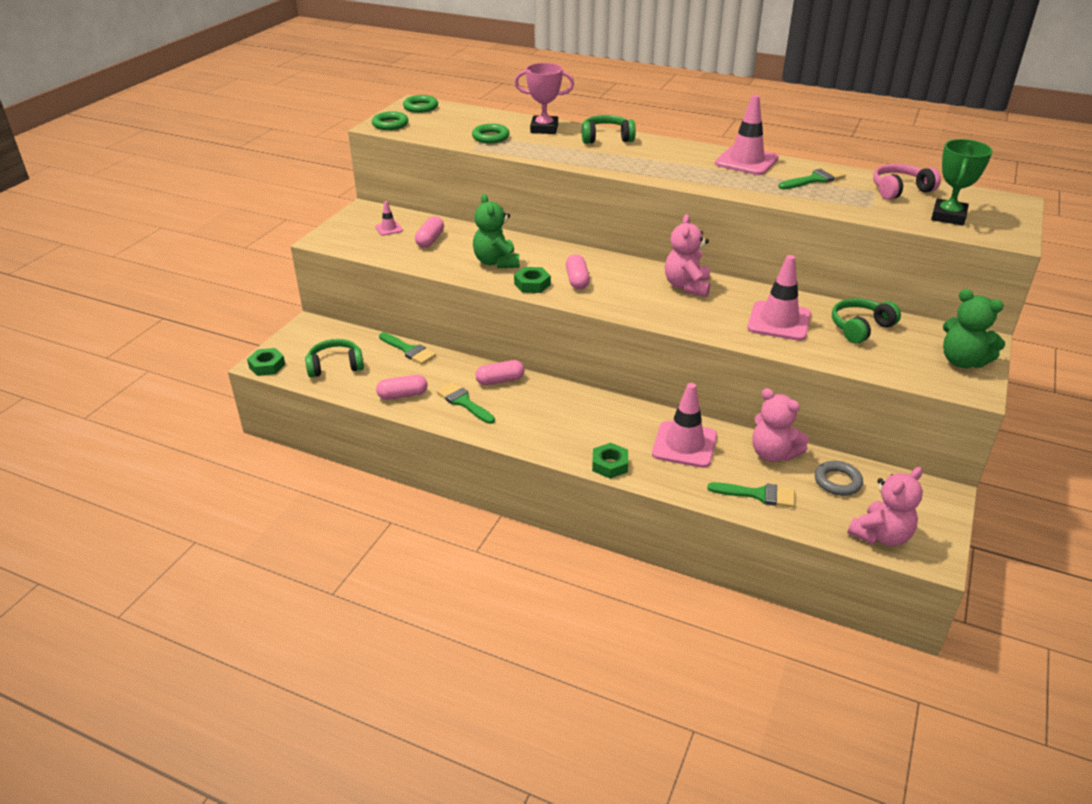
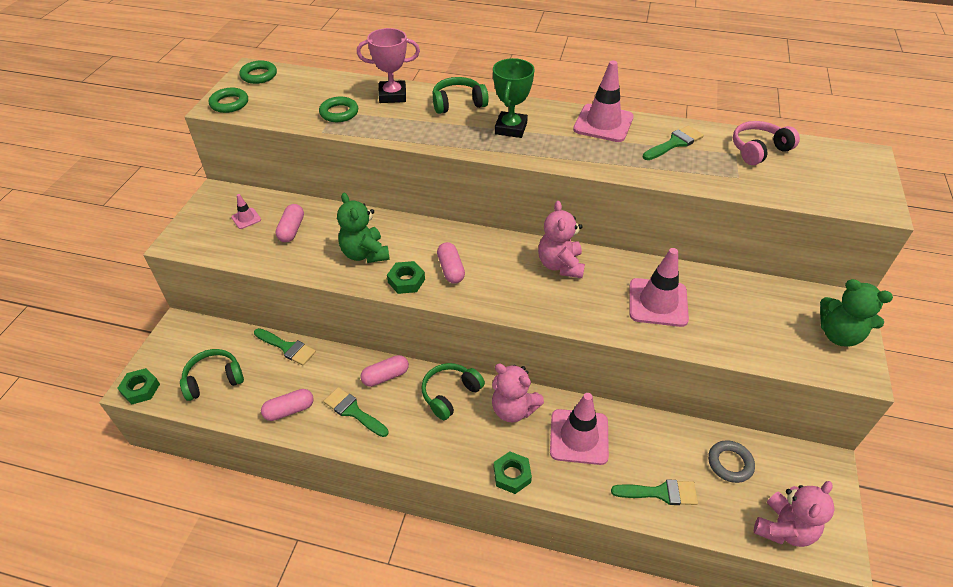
camera: 10 degrees left, 10 degrees up
pink teddy bear [752,388,809,462] -> pink teddy bear moved to [492,364,544,422]
green headphones [832,298,901,344] -> green headphones moved to [421,363,485,420]
green trophy [931,139,993,226] -> green trophy moved to [493,58,535,138]

